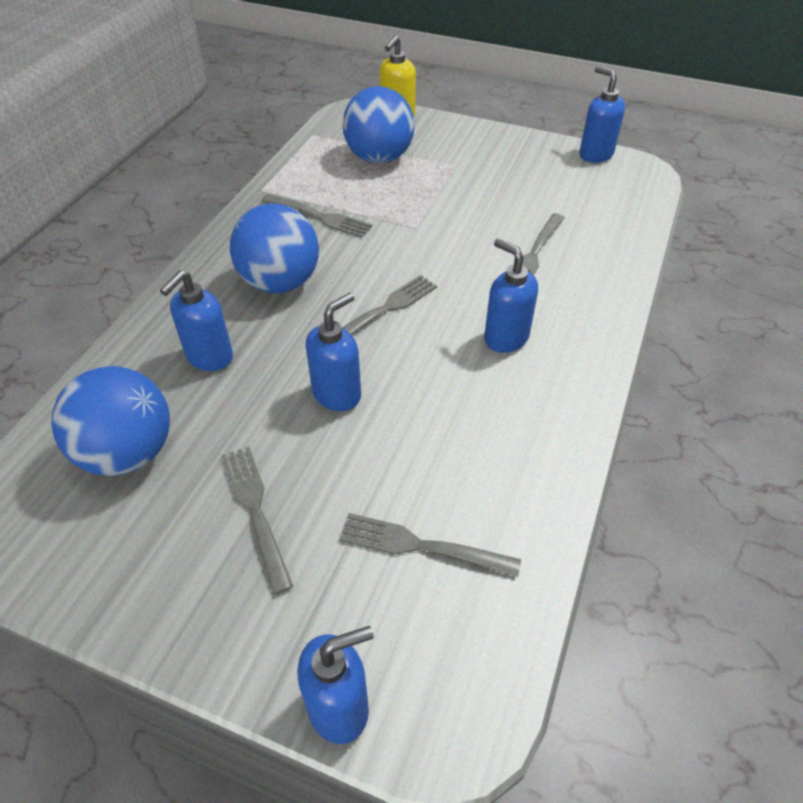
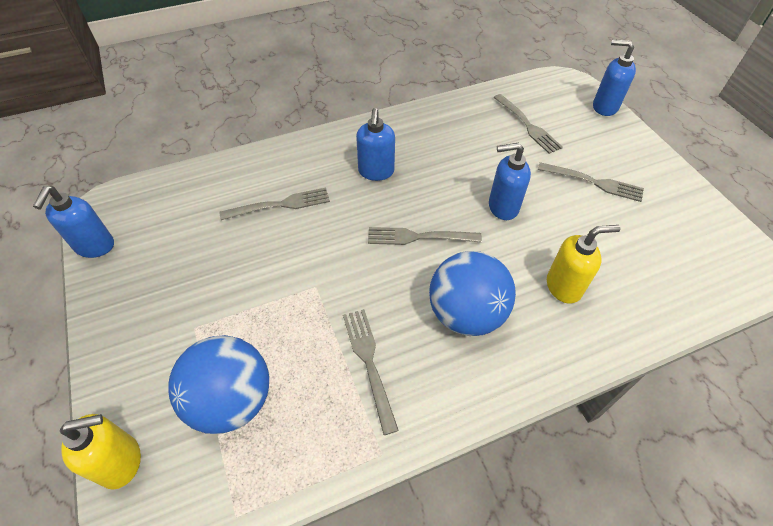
camera: 135 degrees left, 5 degrees up
blue ball [51,366,170,476] -> none
blue soap dispenser [160,270,233,371] -> yellow soap dispenser [547,225,621,304]
grey fork [221,447,293,594] -> grey fork turned 90 degrees counterclockwise [537,162,644,202]

